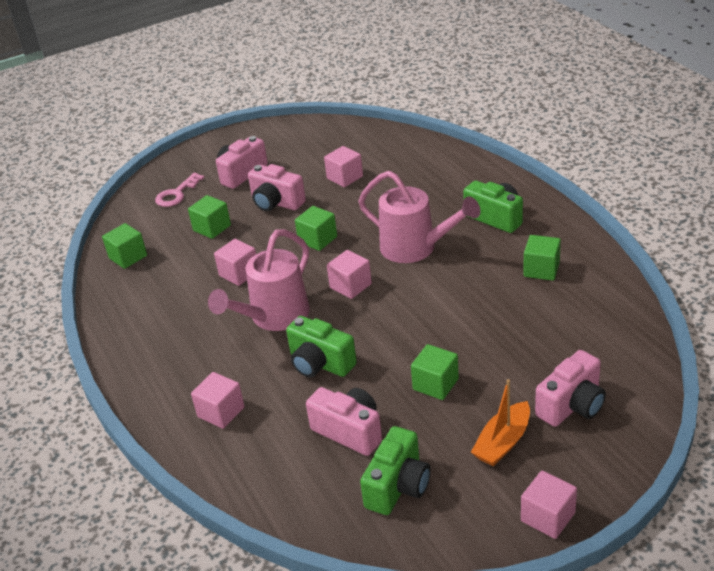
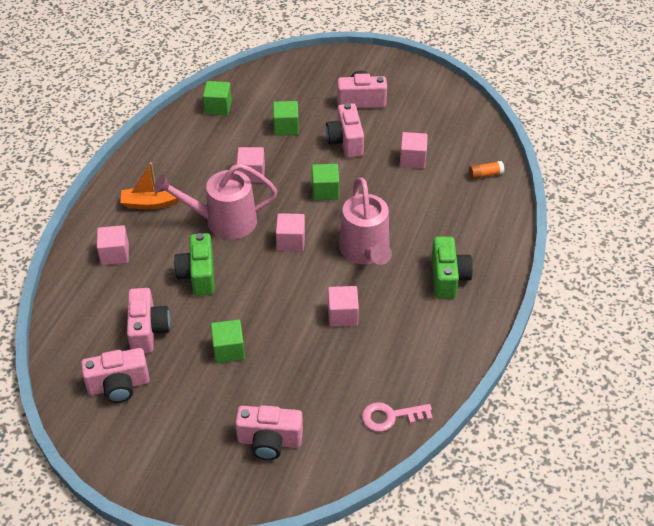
camera: 45 degrees right, 10 degrees up
pink key [155,173,205,207] -> pink key moved to [362,402,433,432]
green camera [360,426,431,515] -> pink camera [81,348,150,403]
orange boat [471,379,530,466] -> orange boat moved to [120,162,180,209]
pink cube [521,471,577,539] -> pink cube moved to [328,286,359,326]
green cube [523,235,561,281] -> none
none -> orange glue stick [469,161,504,179]

